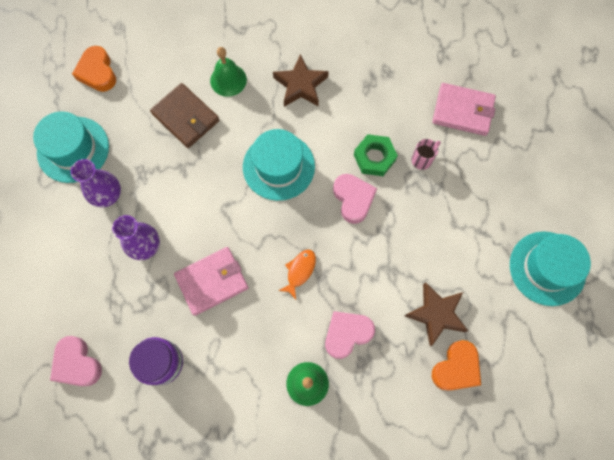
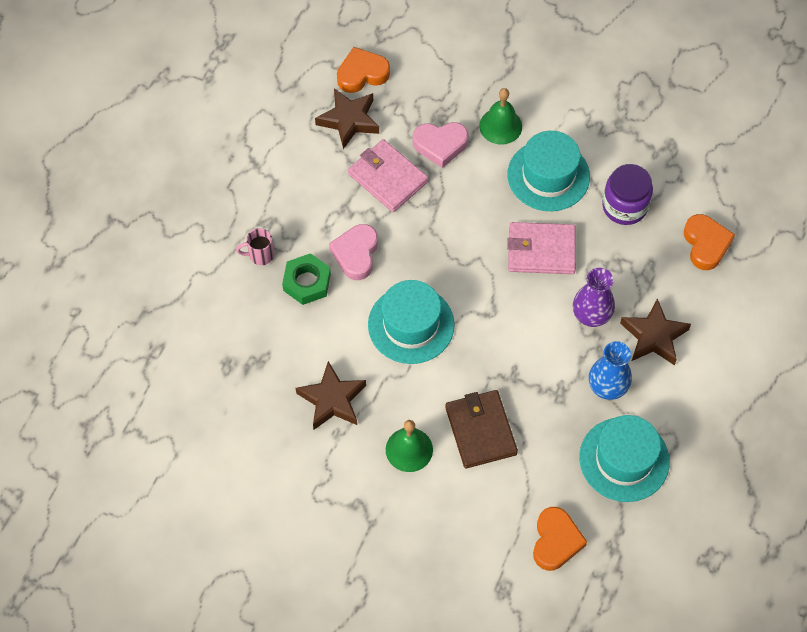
camera: 150 degrees left, 10 degrees down
pink heart [50,336,102,386] -> orange heart [684,214,735,270]
purple vase [71,159,121,207] -> blue vase [589,341,632,400]
orange fish [278,250,316,299] -> none
pink wallet [432,83,496,136] -> pink wallet moved to [348,139,428,212]
turquoise hat [510,231,591,306] -> turquoise hat moved to [508,131,590,211]
none -> brown star [620,298,691,365]

